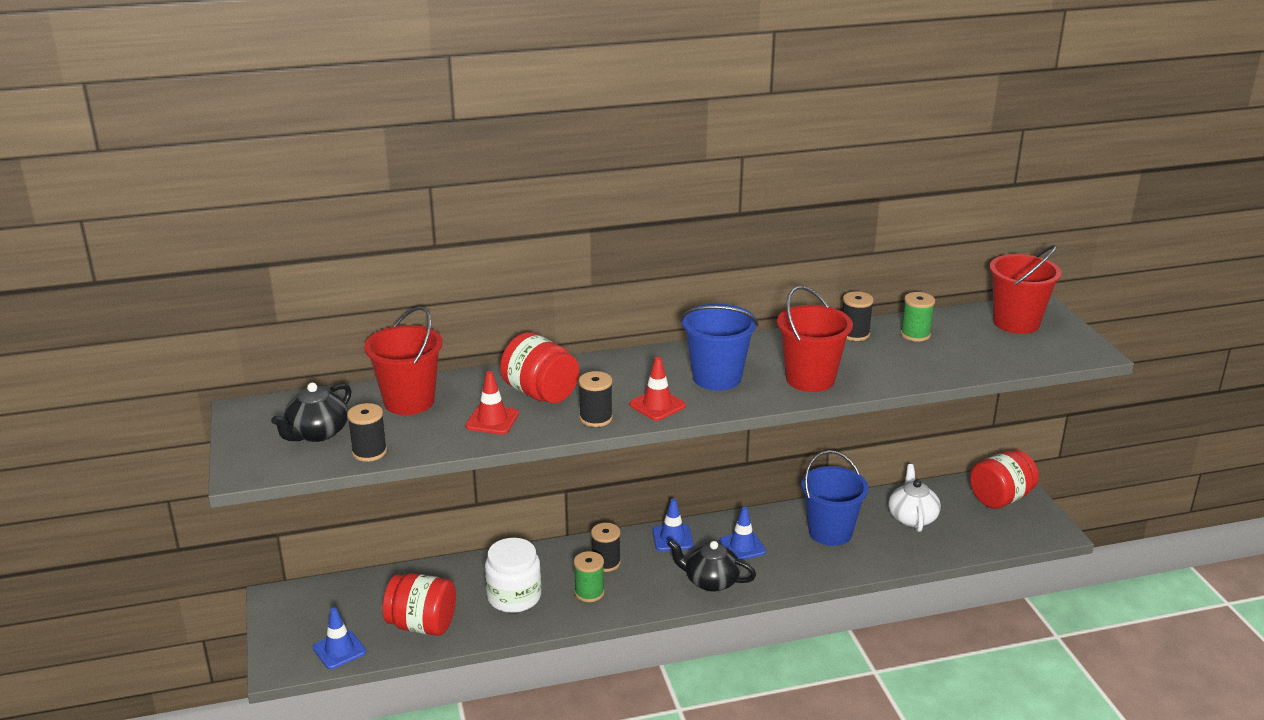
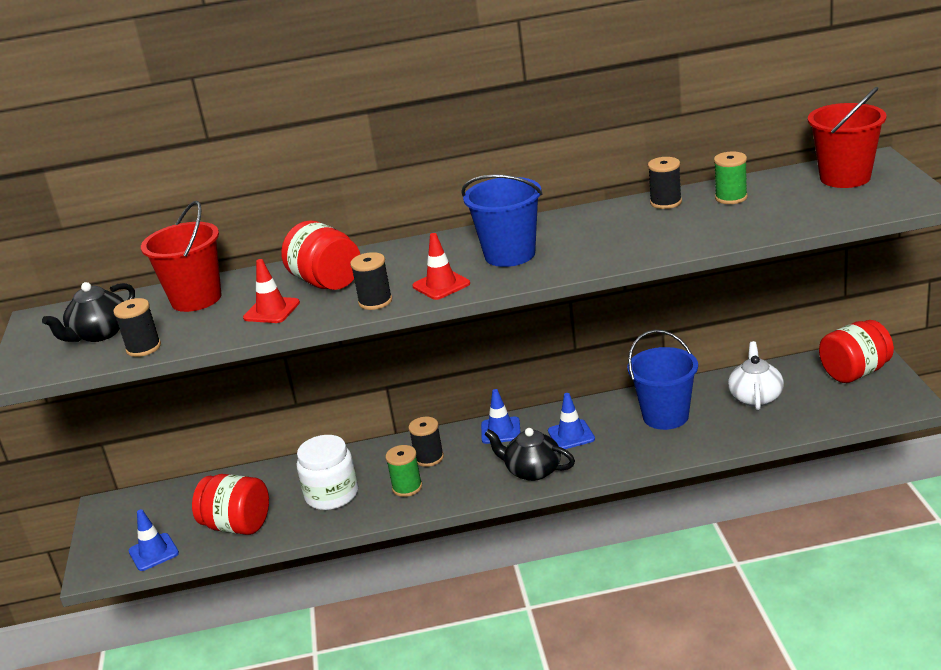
camera: 10 degrees right, 0 degrees up
red bucket [777,286,853,392] -> none

